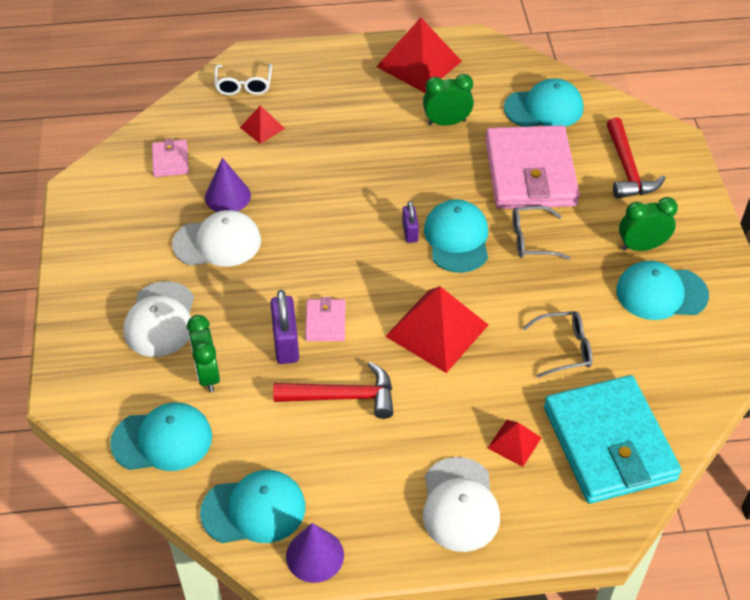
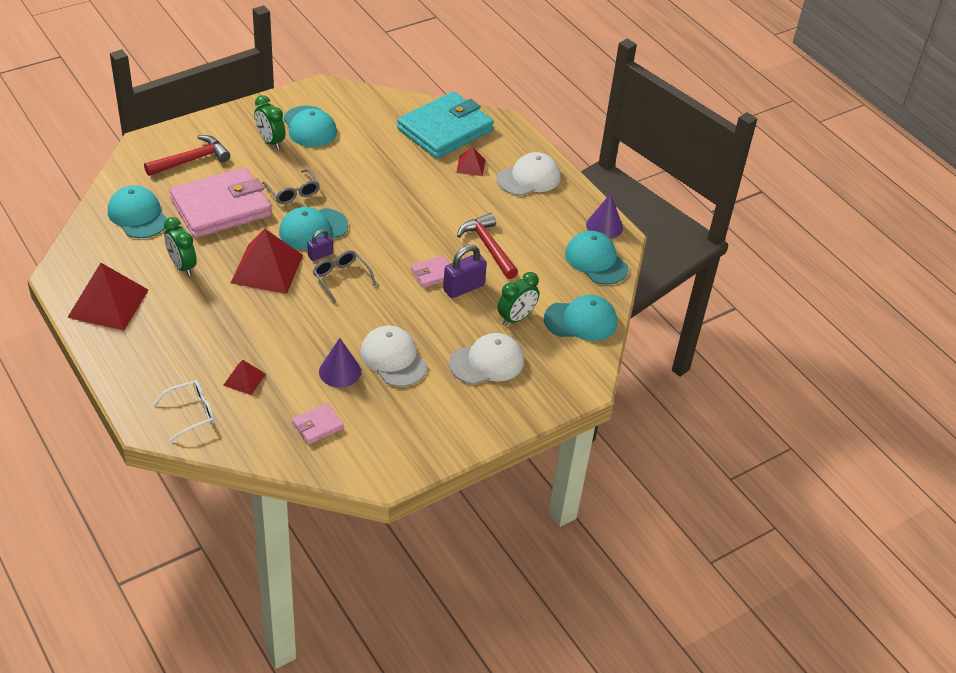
camera: 120 degrees left, 5 degrees down
turquoise cap [110,402,212,471] -> turquoise cap turned 120 degrees clockwise [544,295,617,341]
red pyramid [385,286,488,373] -> red pyramid moved to [231,229,303,294]
grey glasses [523,311,593,378] -> grey glasses moved to [313,250,376,303]

